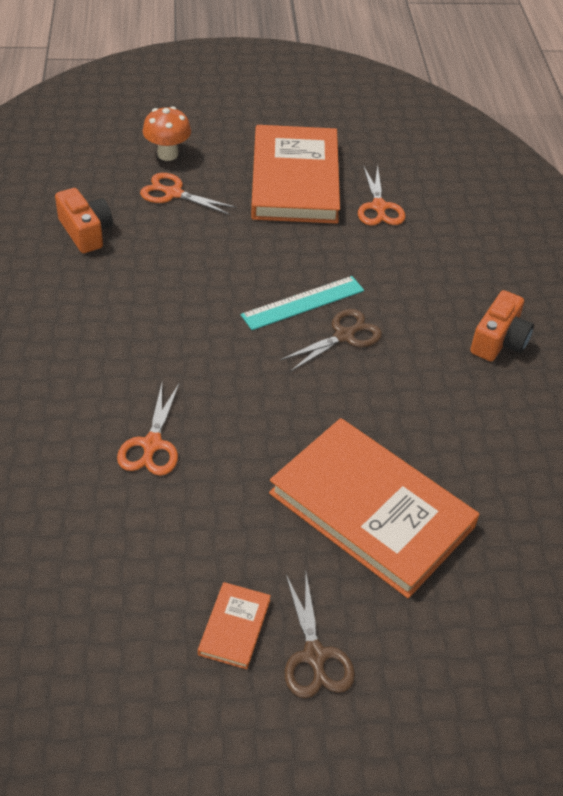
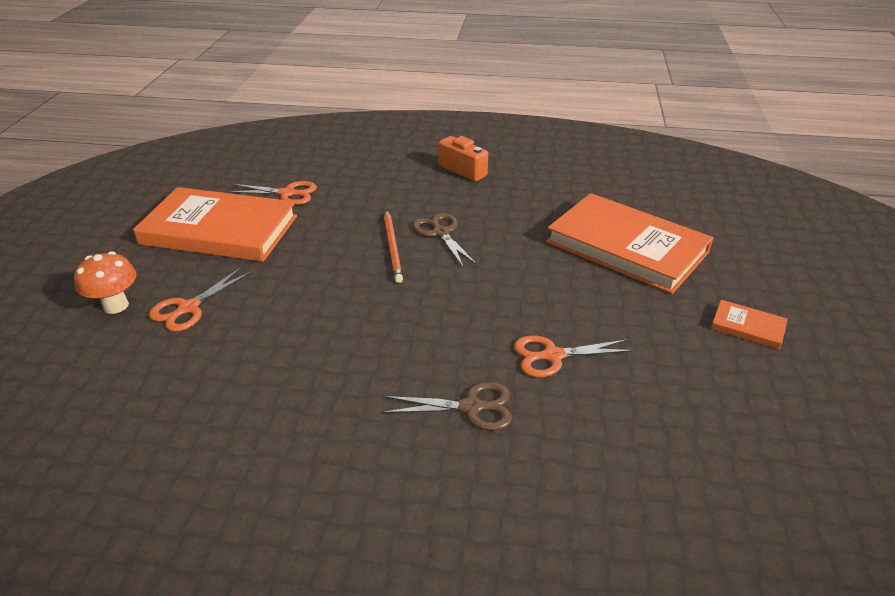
camera: 75 degrees left, 10 degrees down
orange camera [55,188,113,253] -> none
orange scissors [117,384,179,476] -> orange scissors turned 150 degrees clockwise [514,336,635,377]
turquoise ruler [241,276,364,330] -> orange pencil [384,210,403,283]
orange book [269,418,480,598] -> orange book turned 75 degrees clockwise [546,193,713,294]
brown scissors [285,573,355,698] -> brown scissors moved to [382,382,512,431]

